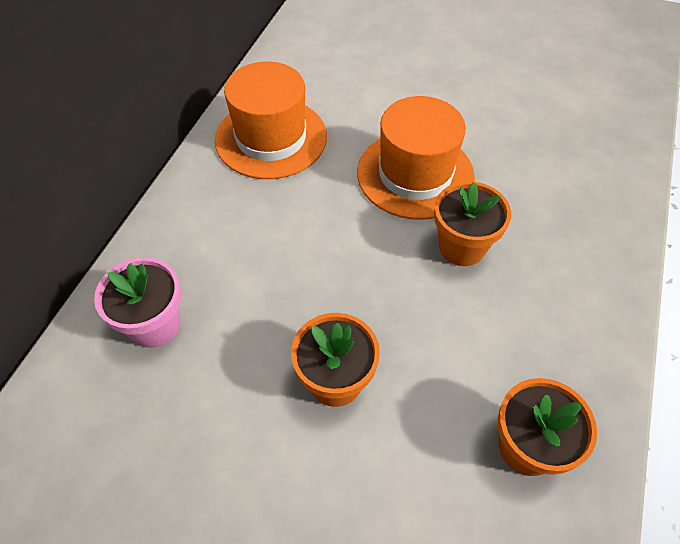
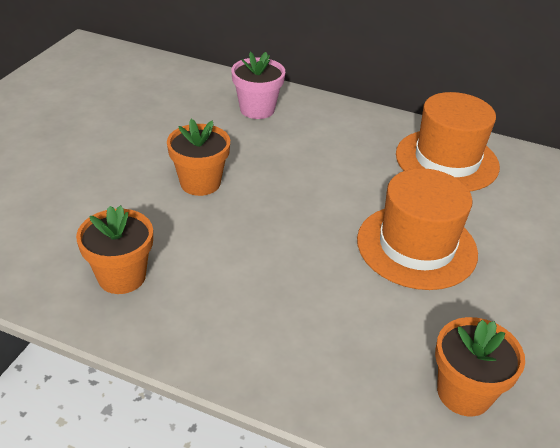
camera: 90 degrees right, 15 degrees down
orange flower pot [434,181,511,266] -> orange flower pot moved to [435,317,525,417]

